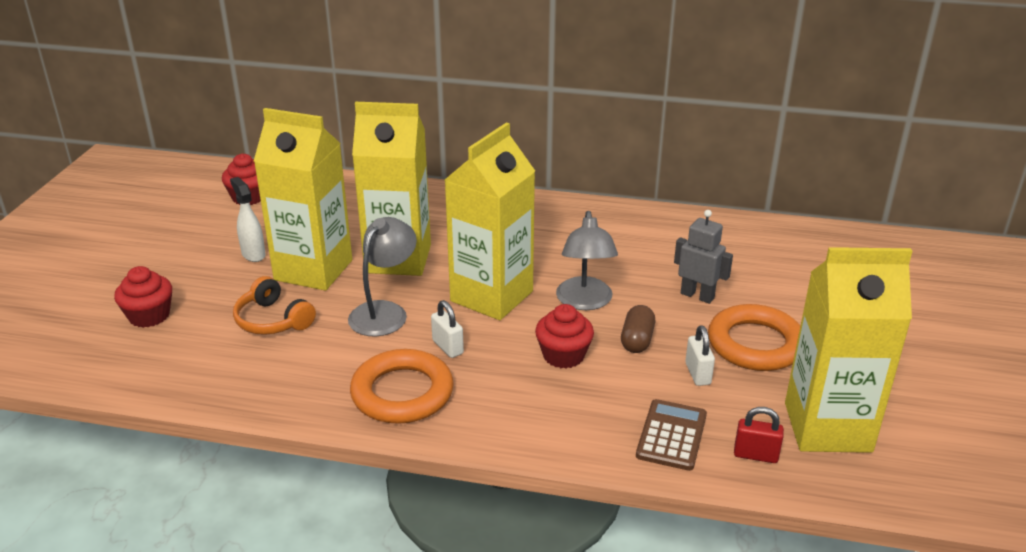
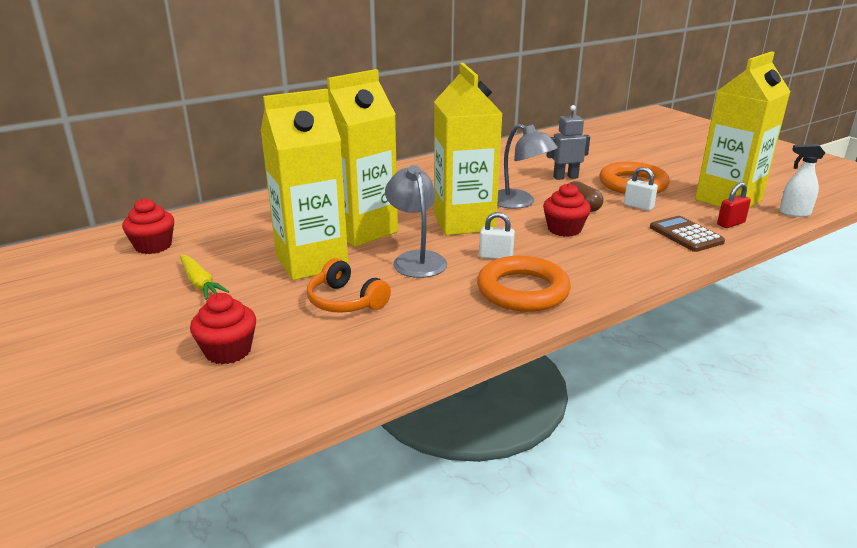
camera: 45 degrees left, 5 degrees down
white spray bottle [230,177,266,262] -> white spray bottle moved to [779,144,825,217]
orange headphones [233,276,316,335] -> orange headphones turned 45 degrees clockwise [307,258,391,313]
none -> yellow carrot [180,254,230,300]

